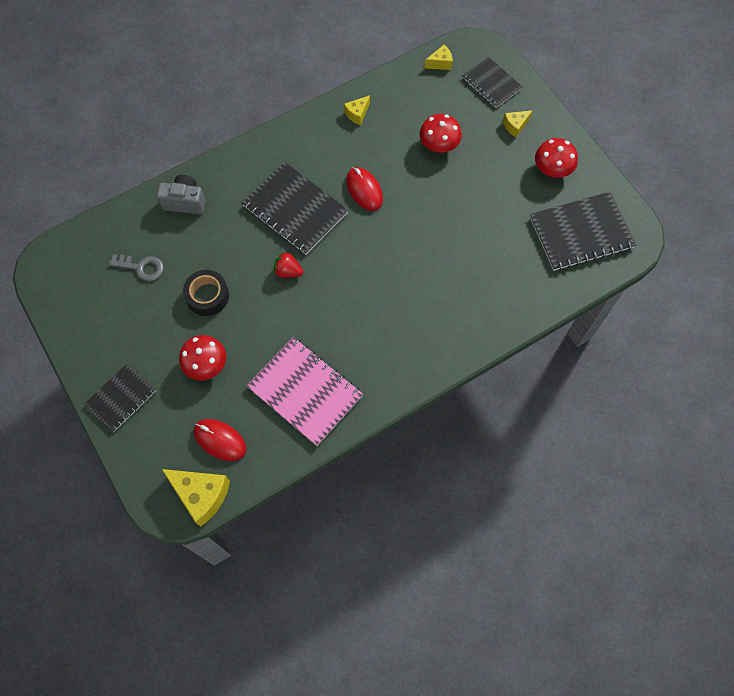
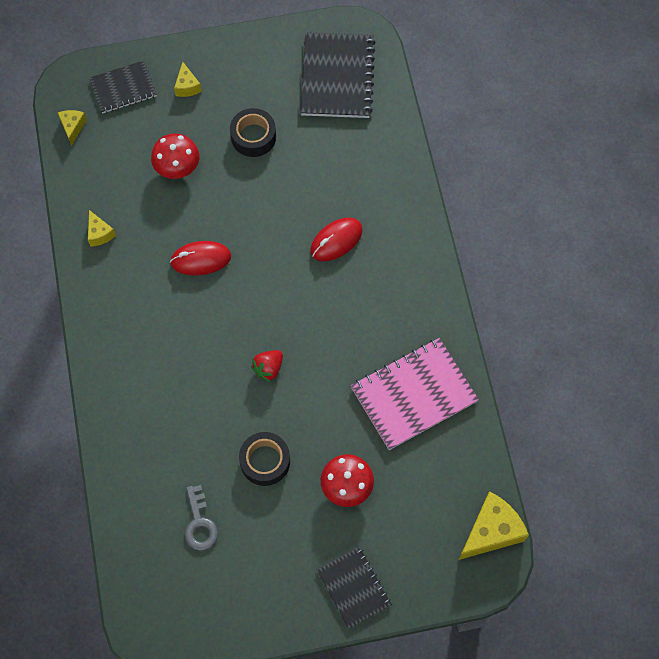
camera: 70 degrees left, 0 degrees up
grey key [109,254,164,281] -> grey key turned 135 degrees clockwise [185,485,218,551]
grey camera [156,175,206,215] -> none
red mouse [194,419,246,461] -> red mouse moved to [310,218,363,261]
black notebook [242,162,349,255] -> none
red mushroom [535,138,578,178] -> none
none -> black tape [230,108,276,157]

